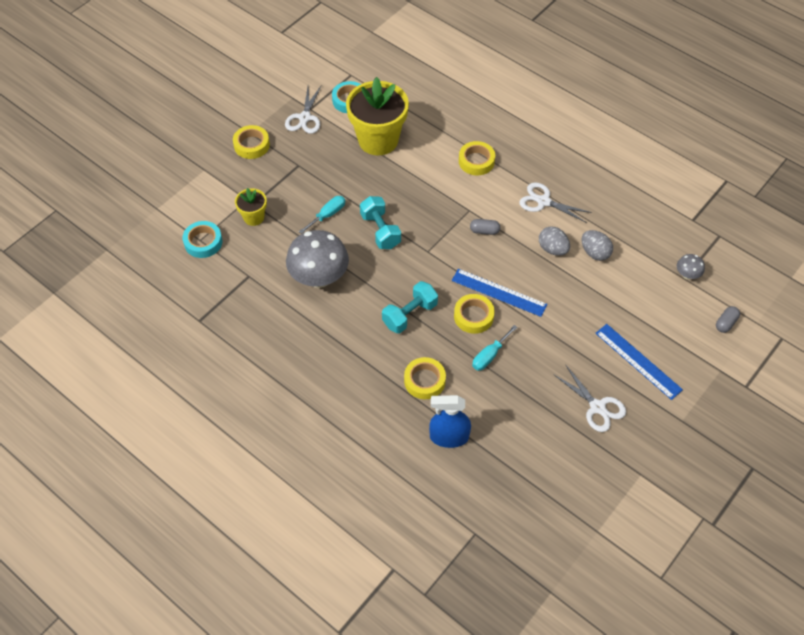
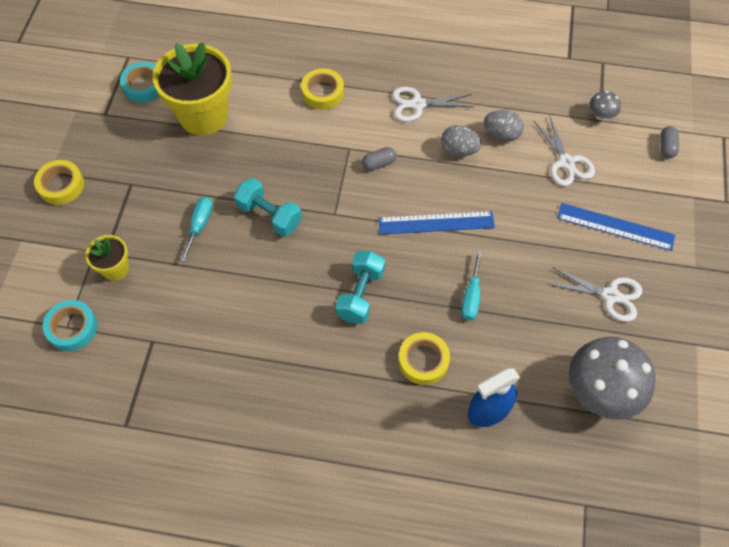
camera: 30 degrees left, 5 degrees up
white scissors [285,86,321,134] -> white scissors moved to [534,117,595,186]
grey mushroom [286,230,349,288] -> grey mushroom moved to [569,337,656,420]
yellow tape [454,294,495,334] -> none

